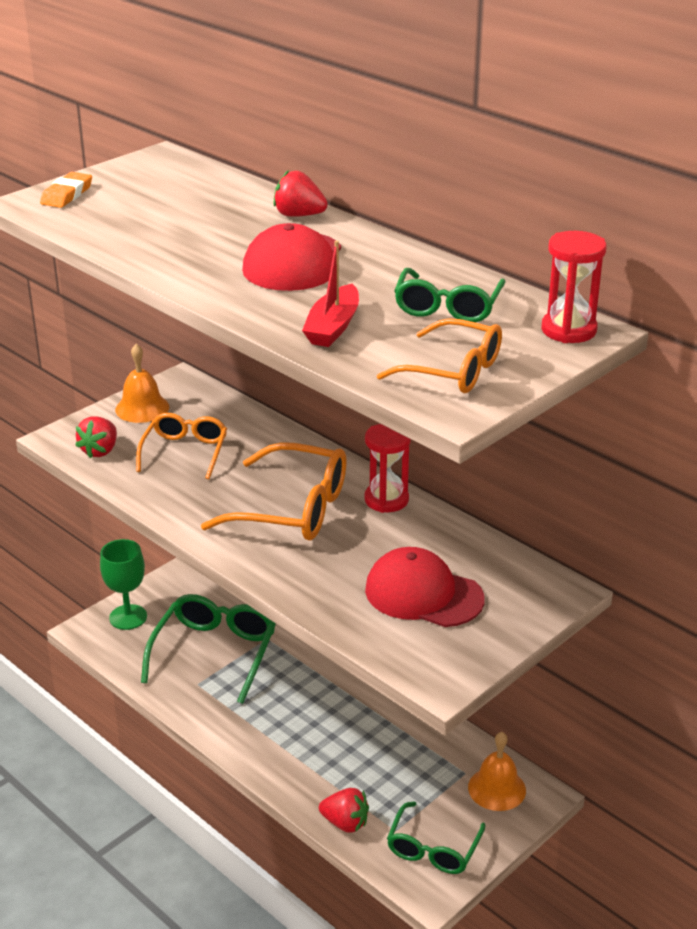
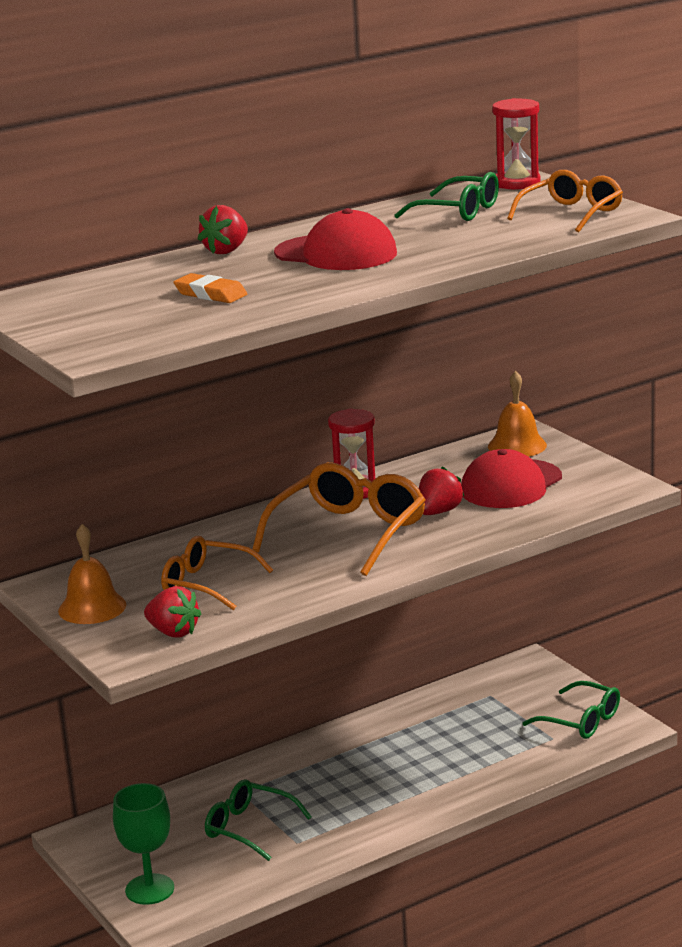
camera: 75 degrees left, 10 degrees down
orange eraser [40,172,92,208] -> orange eraser moved to [173,273,247,303]
green glasses [141,594,276,704] -> green glasses [205,779,312,861], size x0.64
red boat [302,241,359,347] -> none
red strawberry [319,788,369,833] -> red strawberry moved to [419,466,464,515]
orange bell [468,732,526,811] -> orange bell moved to [488,371,547,457]

